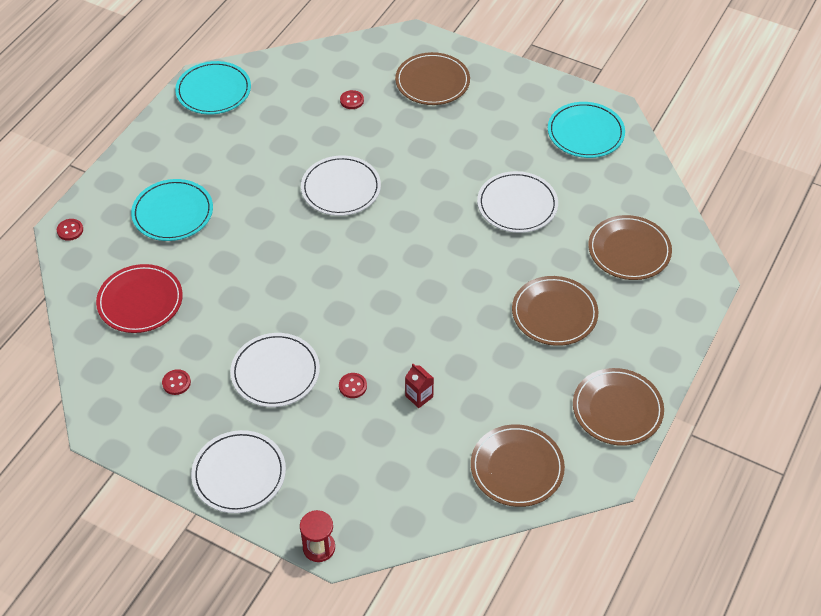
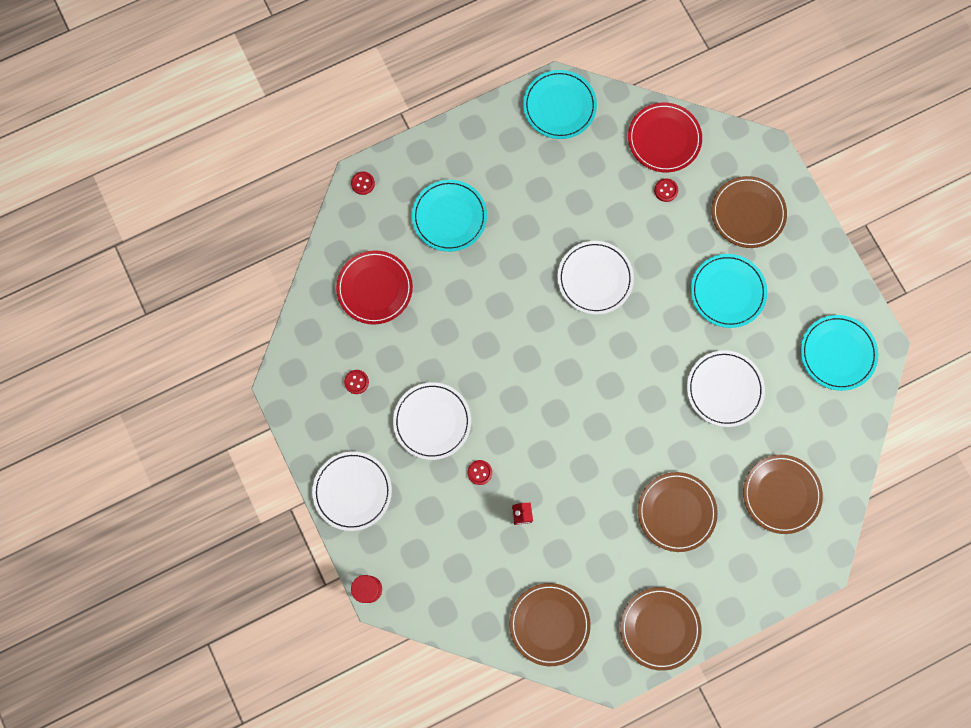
camera: 35 degrees right, 25 degrees up
none -> red plate [628,102,702,172]
none -> turquoise plate [691,254,767,328]

